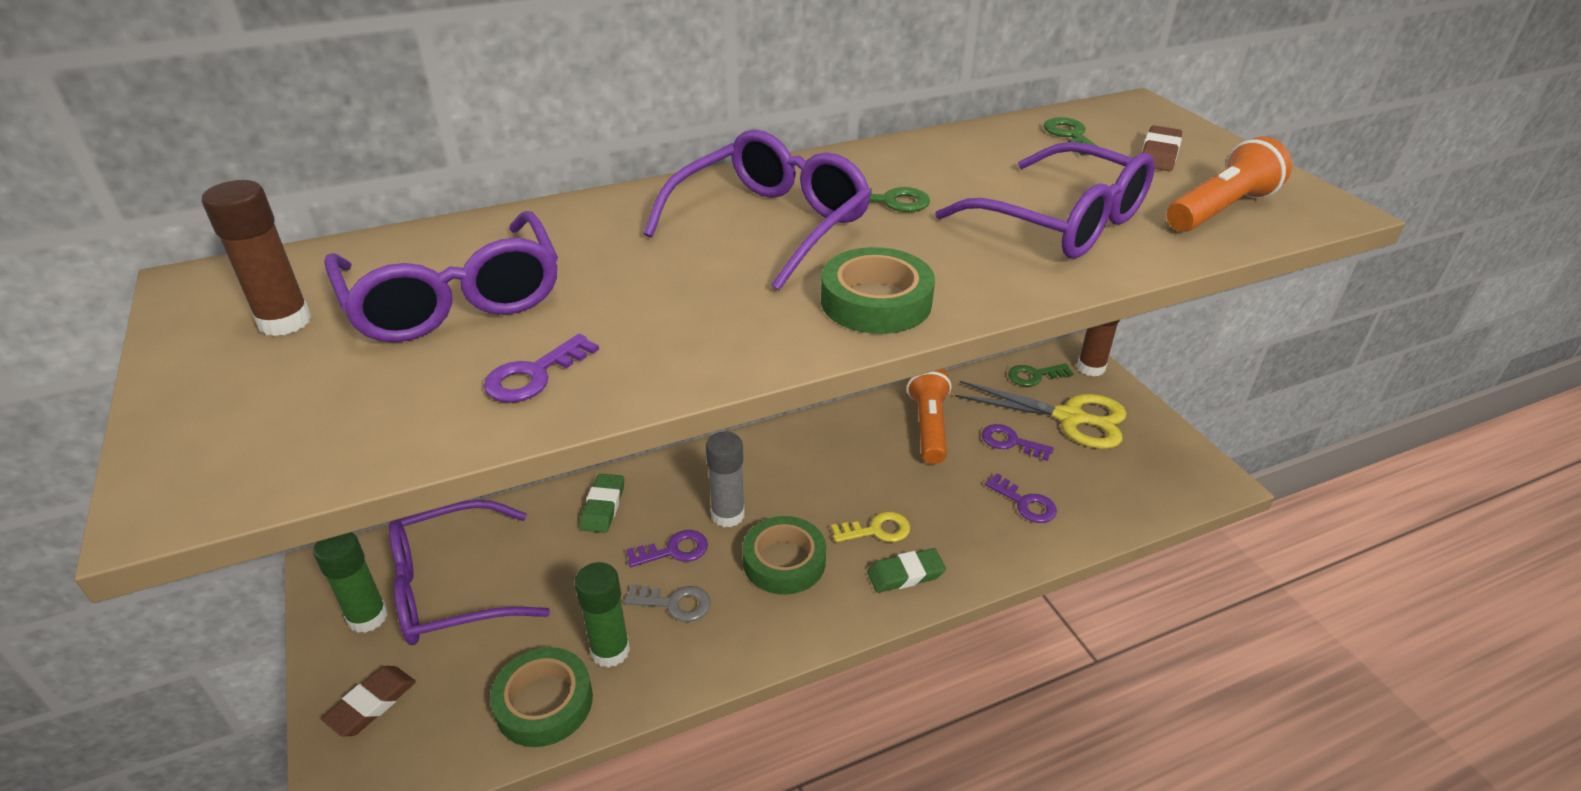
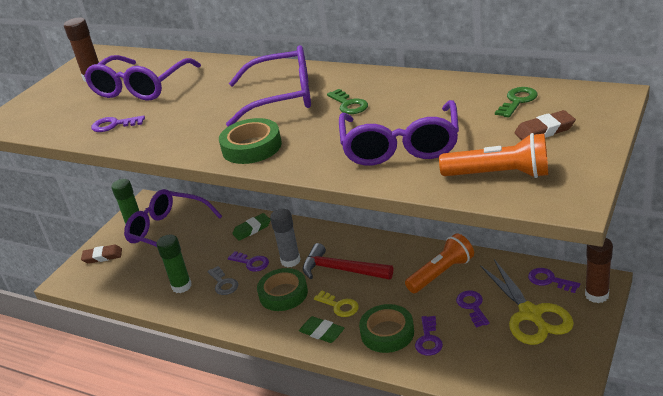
camera: 55 degrees right, 5 degrees down
green tape [490,647,593,747] -> green tape moved to [359,304,414,353]
green key [1008,363,1074,386] -> purple key [528,268,580,293]
none -> red hammer [303,243,393,280]

